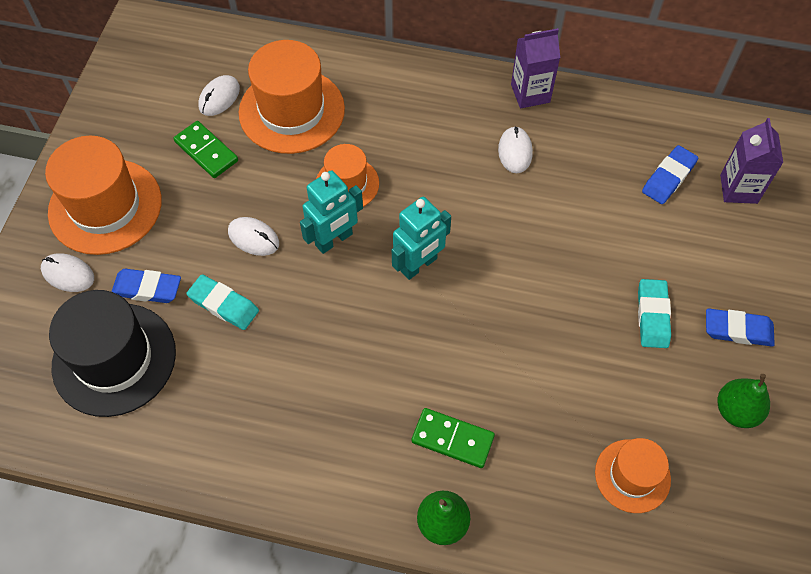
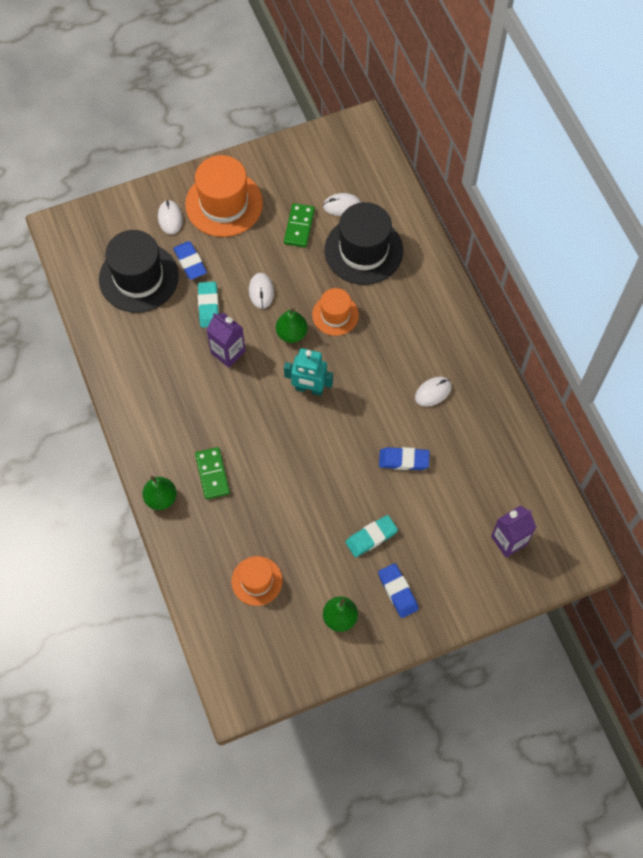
camera: 55 degrees right, 5 degrees up
orange hat [239,40,345,154] -> black hat [325,202,403,285]
turquoise robot [300,170,363,254] -> green pear [276,308,308,343]
purple carton [511,28,560,108] -> purple carton moved to [206,313,245,368]
blue eraser [642,145,698,204] -> blue eraser moved to [379,447,430,470]

